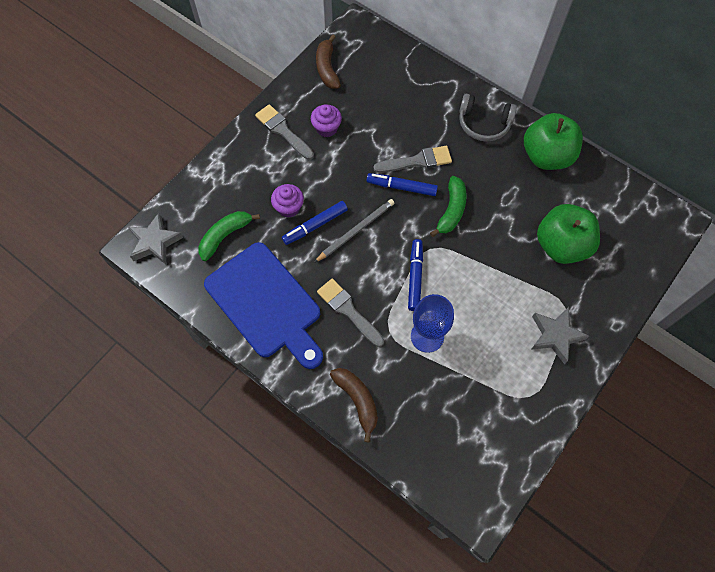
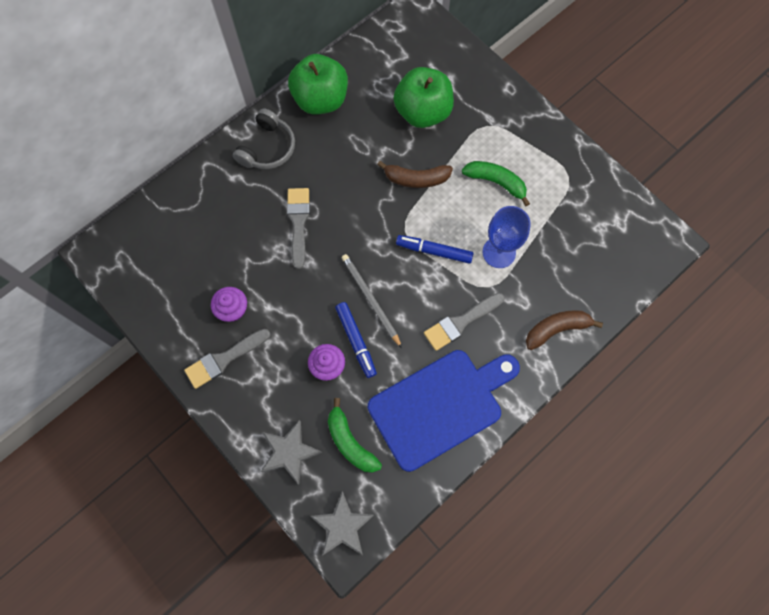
camera: 80 degrees left, 5 degrees up
brown banana [316,34,341,89] -> brown banana moved to [377,161,453,188]
blue marker [367,173,438,196] -> none
green banana [430,176,467,237] -> green banana moved to [462,161,530,206]
grey star [531,307,589,364] -> grey star moved to [261,420,322,484]

